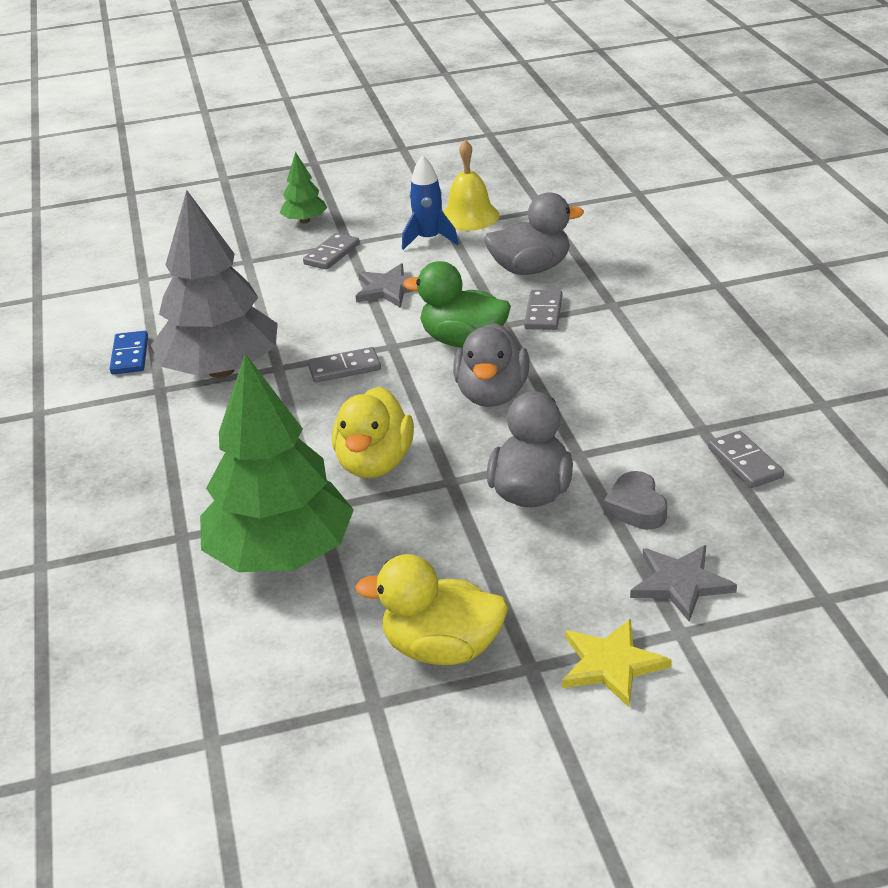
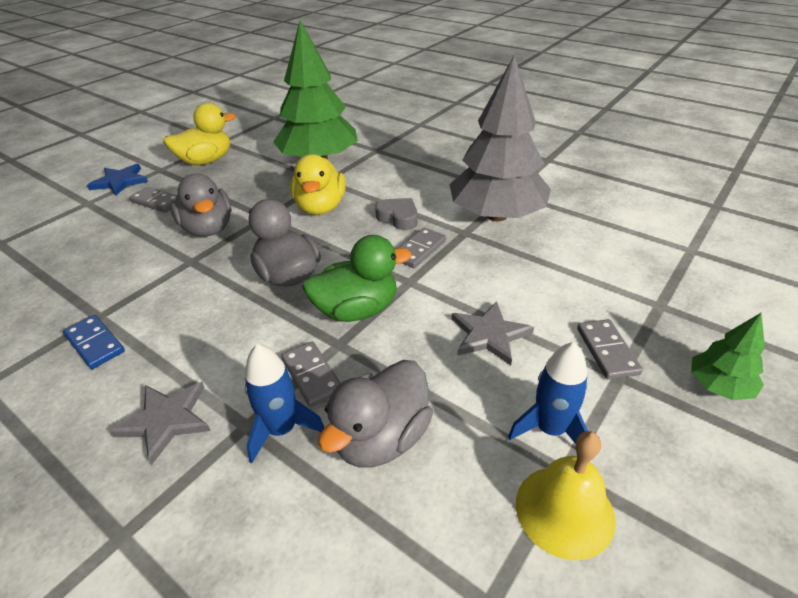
camera: 140 degrees right, 5 degrees up
blue domino [110,331,148,374] -> blue domino moved to [63,315,125,369]
yellow duck [332,387,414,478] -> yellow duck turned 150 degrees counterclockwise [290,154,346,215]
yellow star [562,619,671,707] -> blue star [87,164,148,196]
grey heart [604,471,667,530] -> grey heart moved to [375,198,418,230]
grey star [630,545,737,621] -> grey star moved to [109,382,211,465]
grey domino [708,431,784,488] -> grey domino moved to [129,187,177,213]
none -> blue rocket [245,344,324,463]

